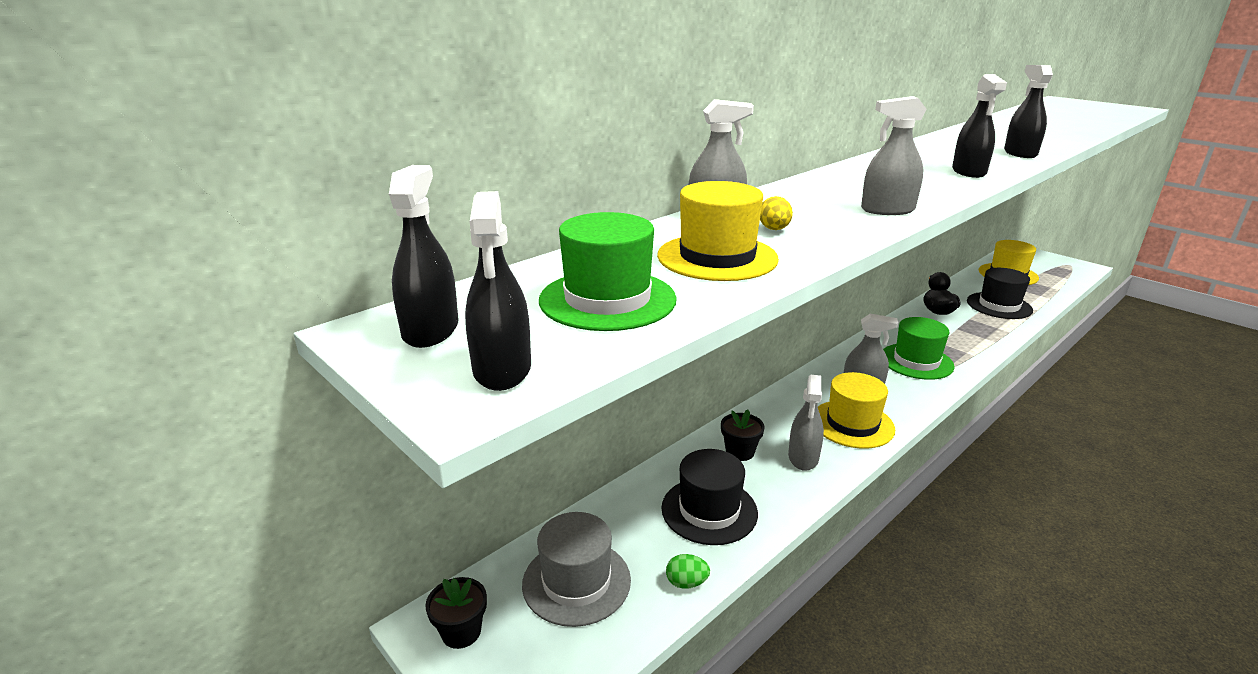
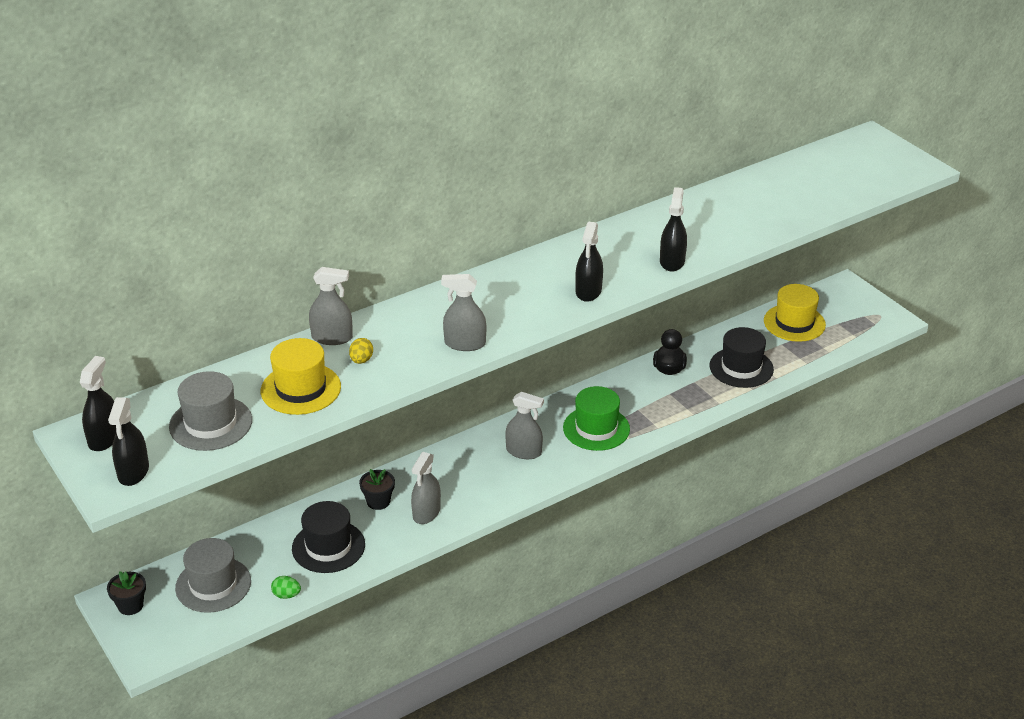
camera: 10 degrees right, 10 degrees up
green hat [539,212,677,331] -> grey hat [169,371,252,451]
yellow hat [818,372,895,449] -> none

